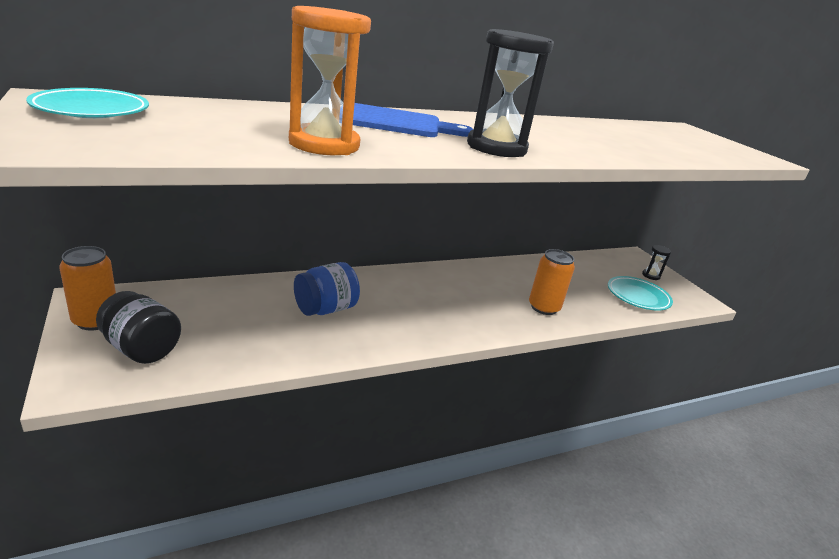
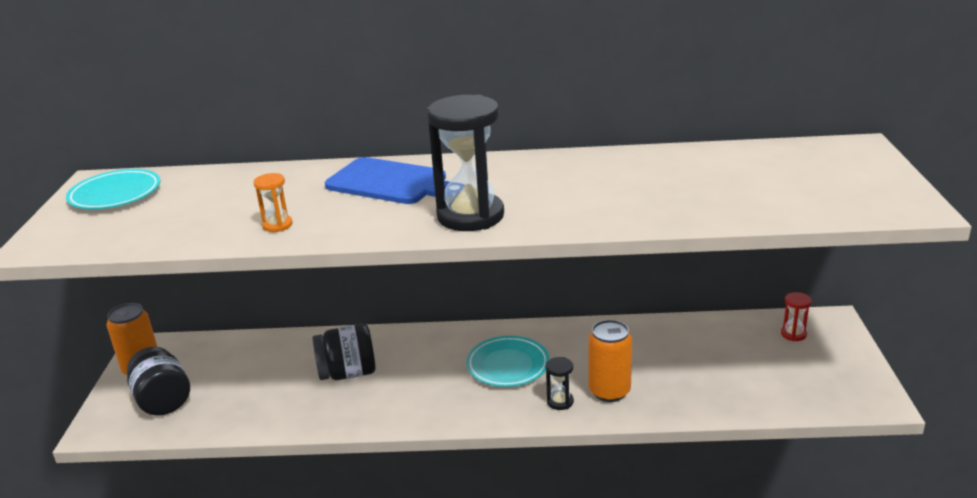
camera: 30 degrees right, 0 degrees up
orange hourglass [289,6,371,155] -> orange hourglass [253,173,293,232], size x0.44
blue jar [294,262,360,316] -> black jar [312,324,376,380]
turquoise plate [608,276,673,311] -> turquoise plate moved to [466,336,550,387]
black hourglass [642,245,671,280] -> black hourglass moved to [546,357,574,410]
none -> red hourglass [781,292,812,341]

